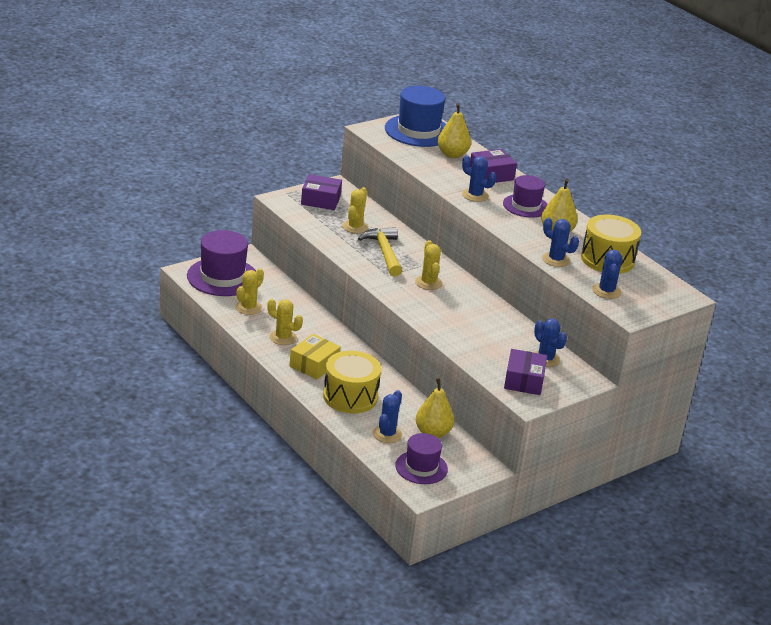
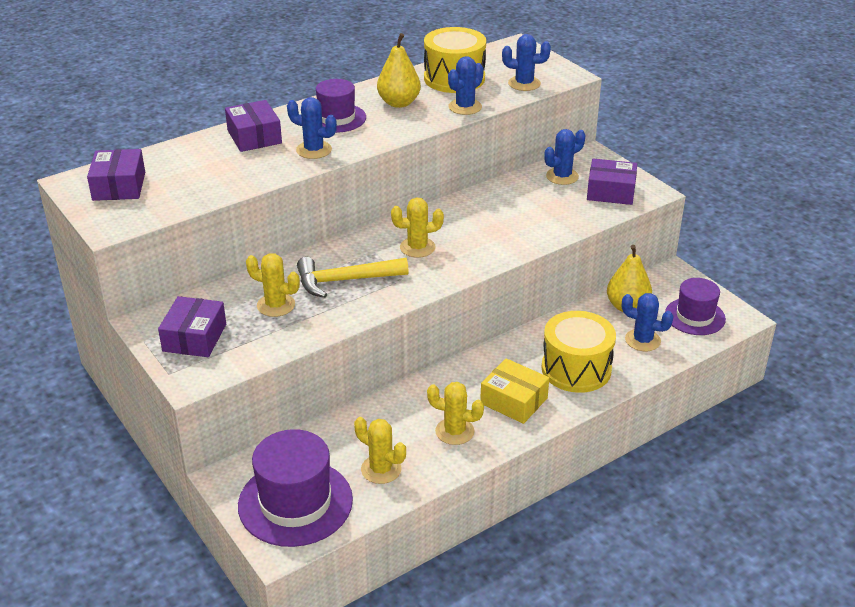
camera: 85 degrees left, 5 degrees up
yellow cactus [267,299,303,345] -> yellow cactus turned 75 degrees clockwise [427,382,484,445]
blue hat [385,86,446,147] -> purple box [87,149,145,201]
yellow pear [438,103,471,158] -> none
blue cactus [462,156,496,202] -> blue cactus turned 75 degrees clockwise [287,97,337,159]

